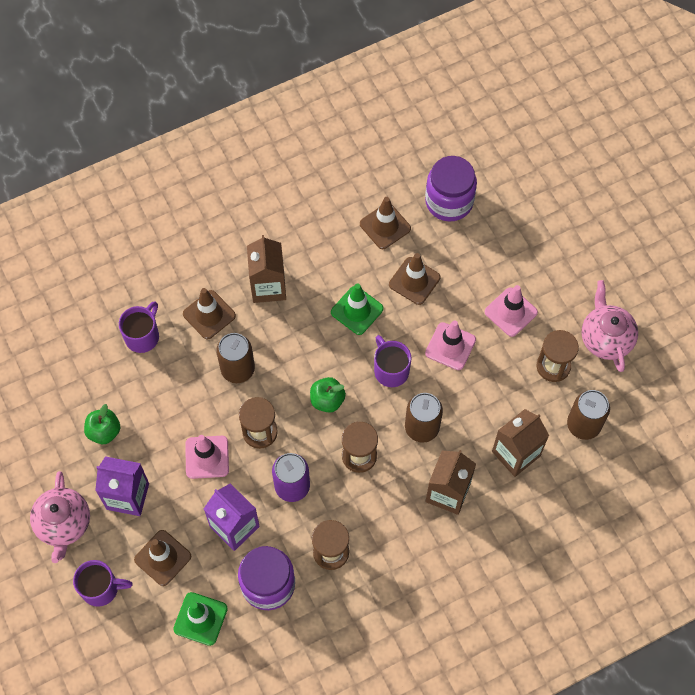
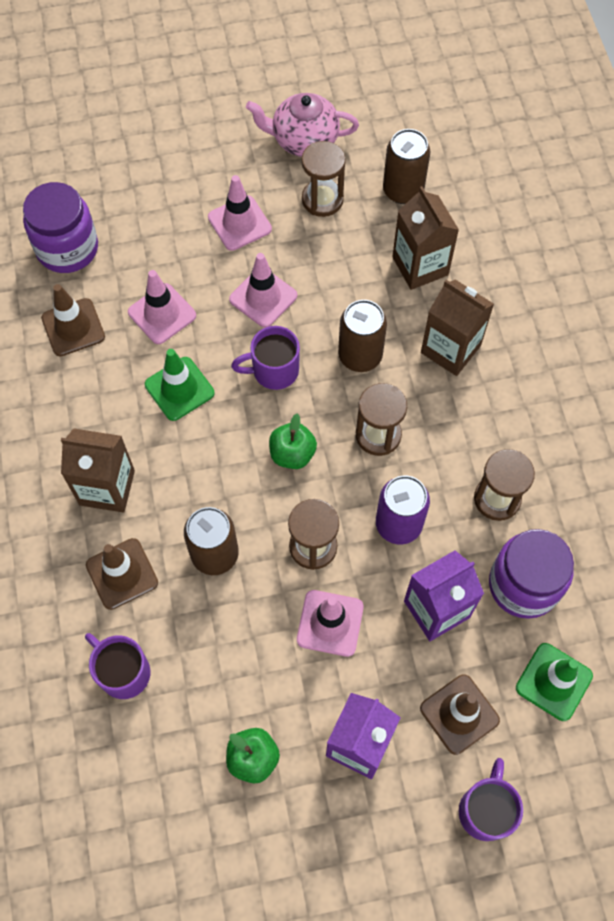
camera: 75 degrees left, 0 degrees up
pink teapot [30,471,90,563] -> none
brown traffic cone [389,253,440,305] -> pink traffic cone [128,270,196,344]

